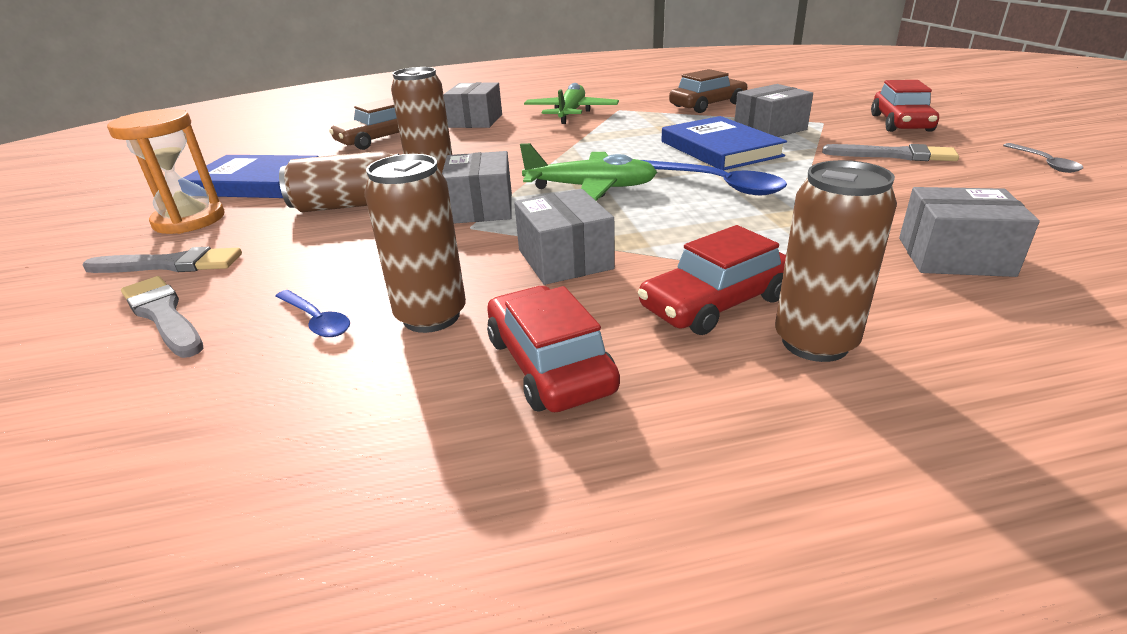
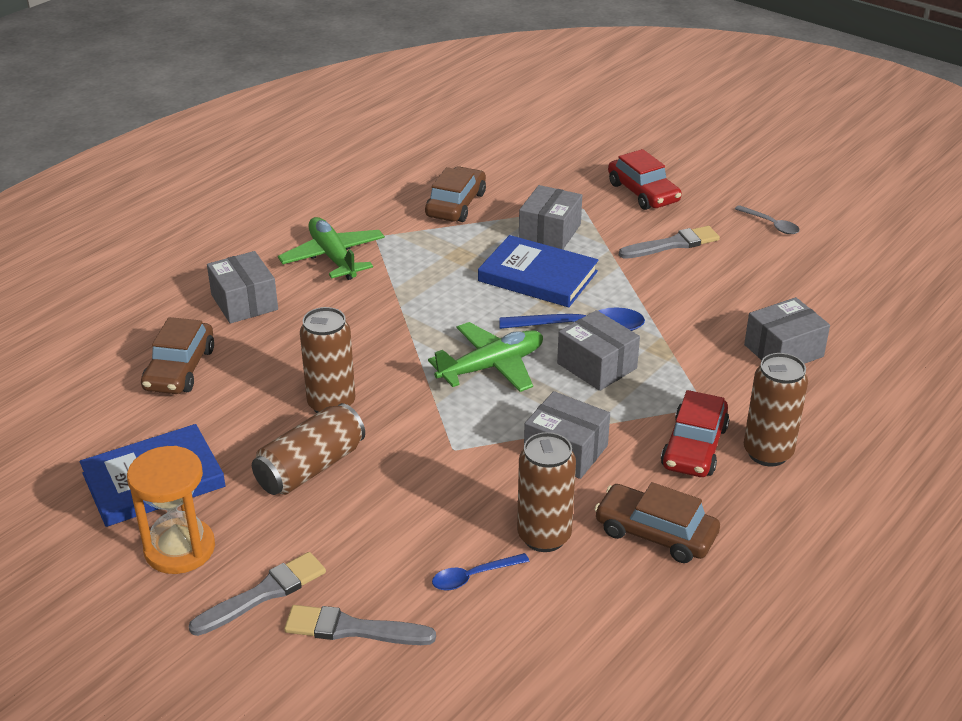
camera: 40 degrees left, 5 degrees up
blue spoon [275,290,350,337] -> blue spoon turned 150 degrees clockwise [432,553,530,591]
grey box [442,151,512,224] -> grey box moved to [557,310,640,391]
red car [487,286,620,412] -> brown car [594,482,720,563]

